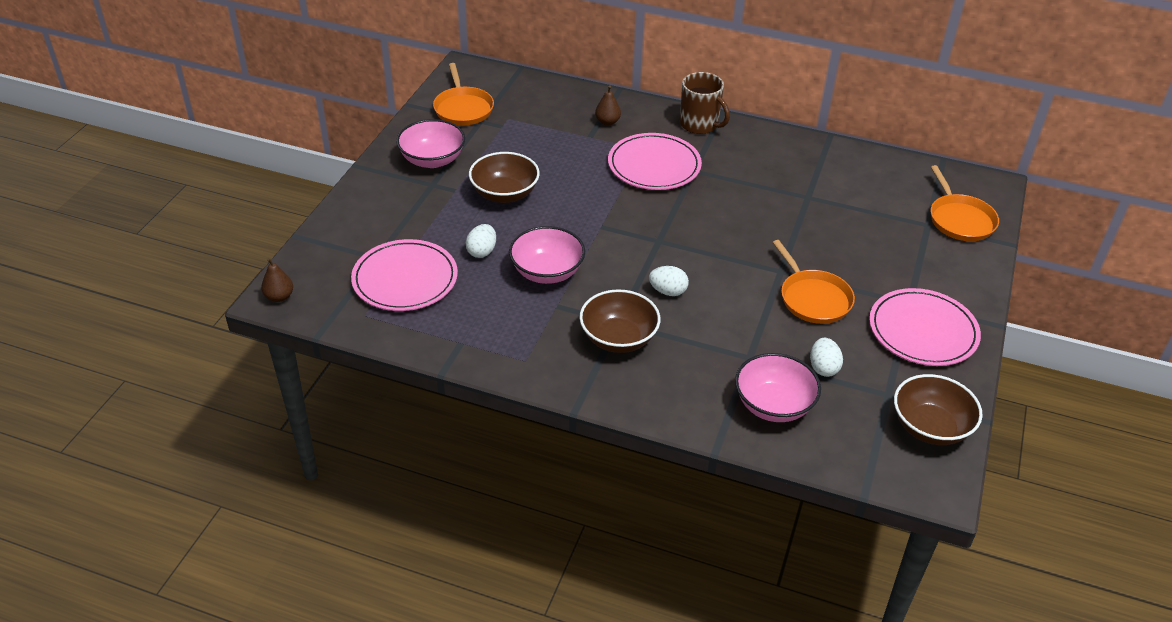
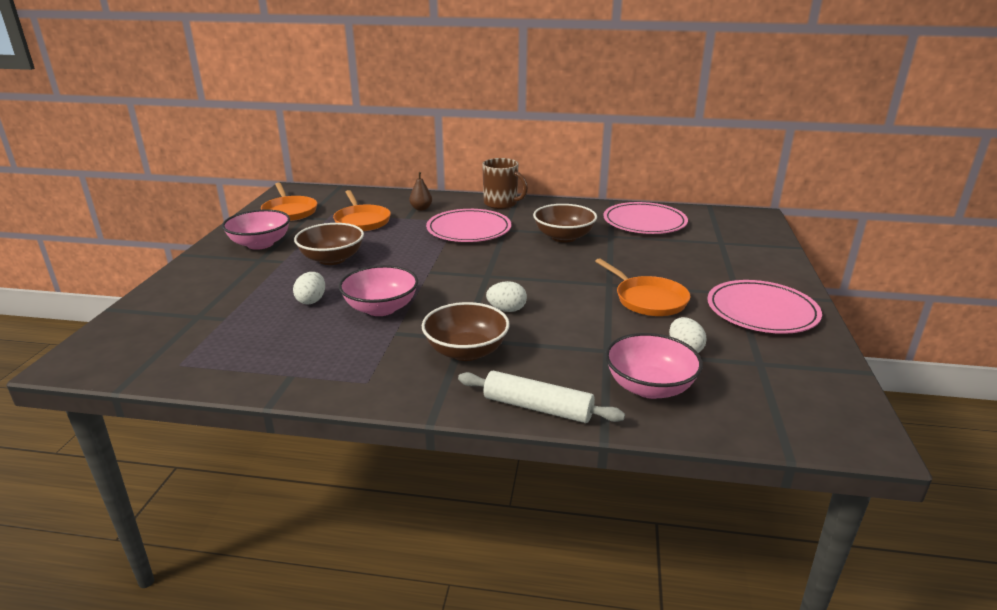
camera: 10 degrees left, 15 degrees down
brown pear [261,258,293,302] -> none
pink plate [351,239,458,311] -> pink plate moved to [604,202,688,234]
brown bowl [894,374,983,445] -> brown bowl moved to [533,204,597,243]
orange pan [931,165,999,241] -> orange pan moved to [333,190,391,231]
none -> white rolling pin [458,371,625,423]

